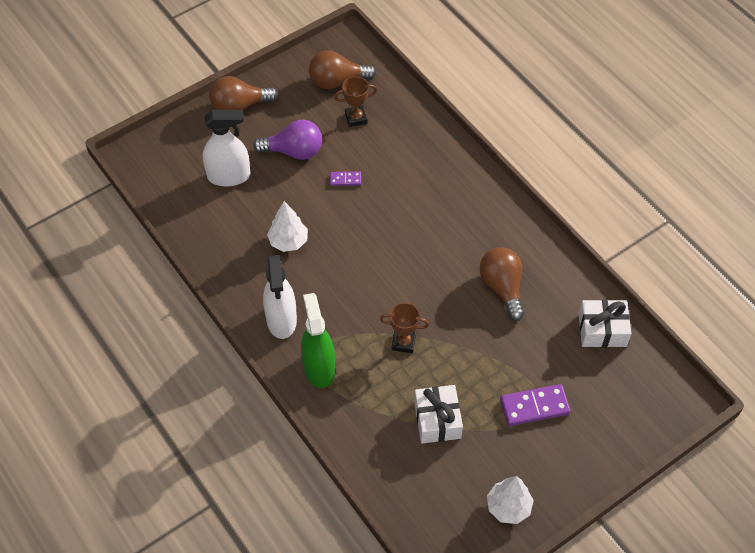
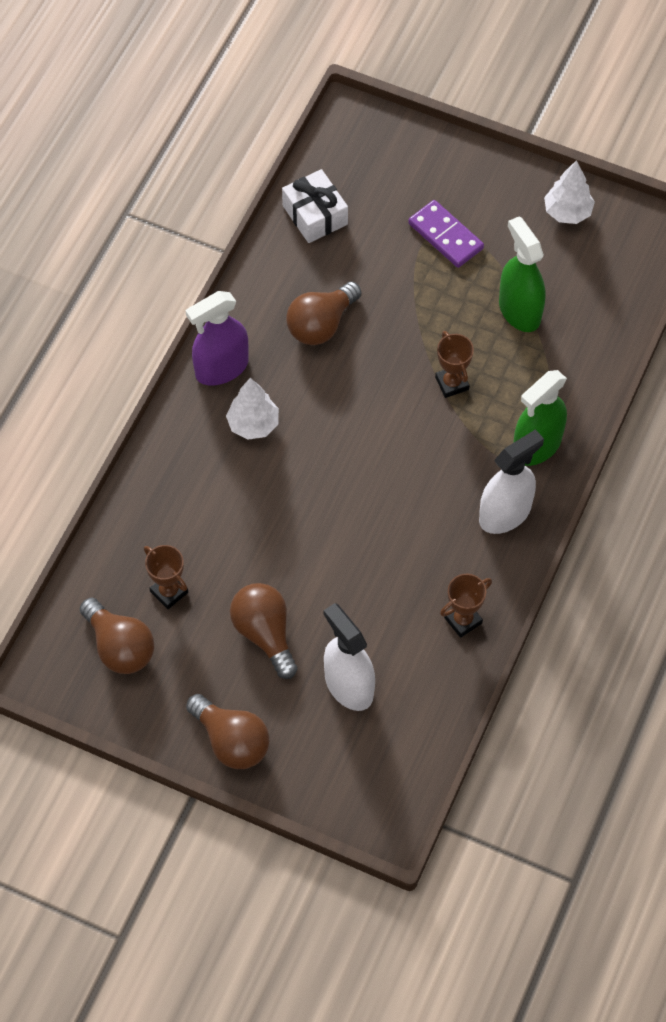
camera: 120 degrees left, 5 degrees up
purple light bulb [253,120,322,160] -> brown light bulb [230,583,298,679]
white tree [267,201,308,252] -> white tree moved to [226,378,279,440]
purple domino [330,172,361,186] -> none
white gift [414,385,463,444] -> green spray bottle [499,216,546,332]
none -> purple spray bottle [186,291,249,386]
none -> brown trophy [440,574,492,638]

